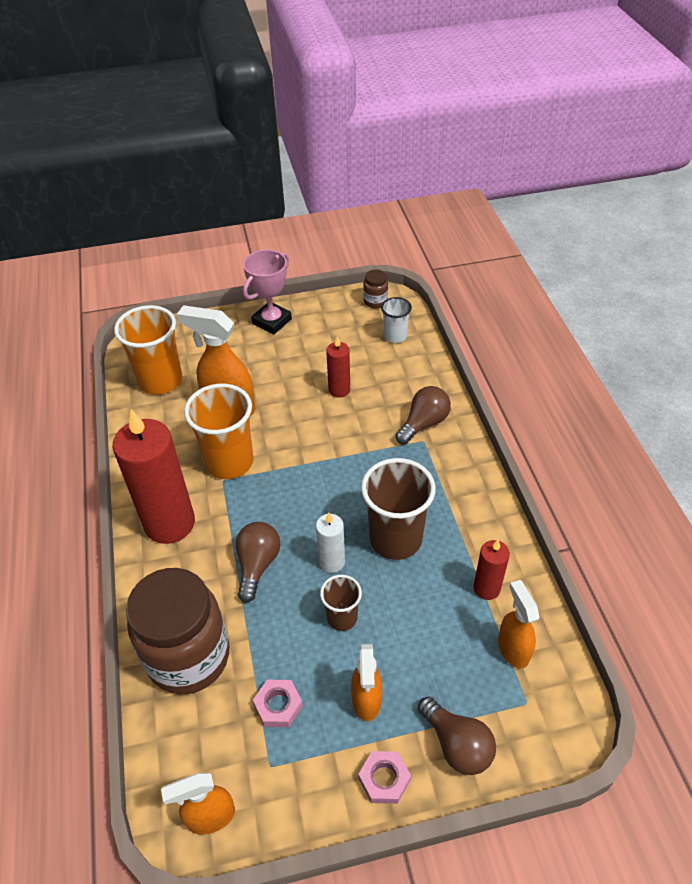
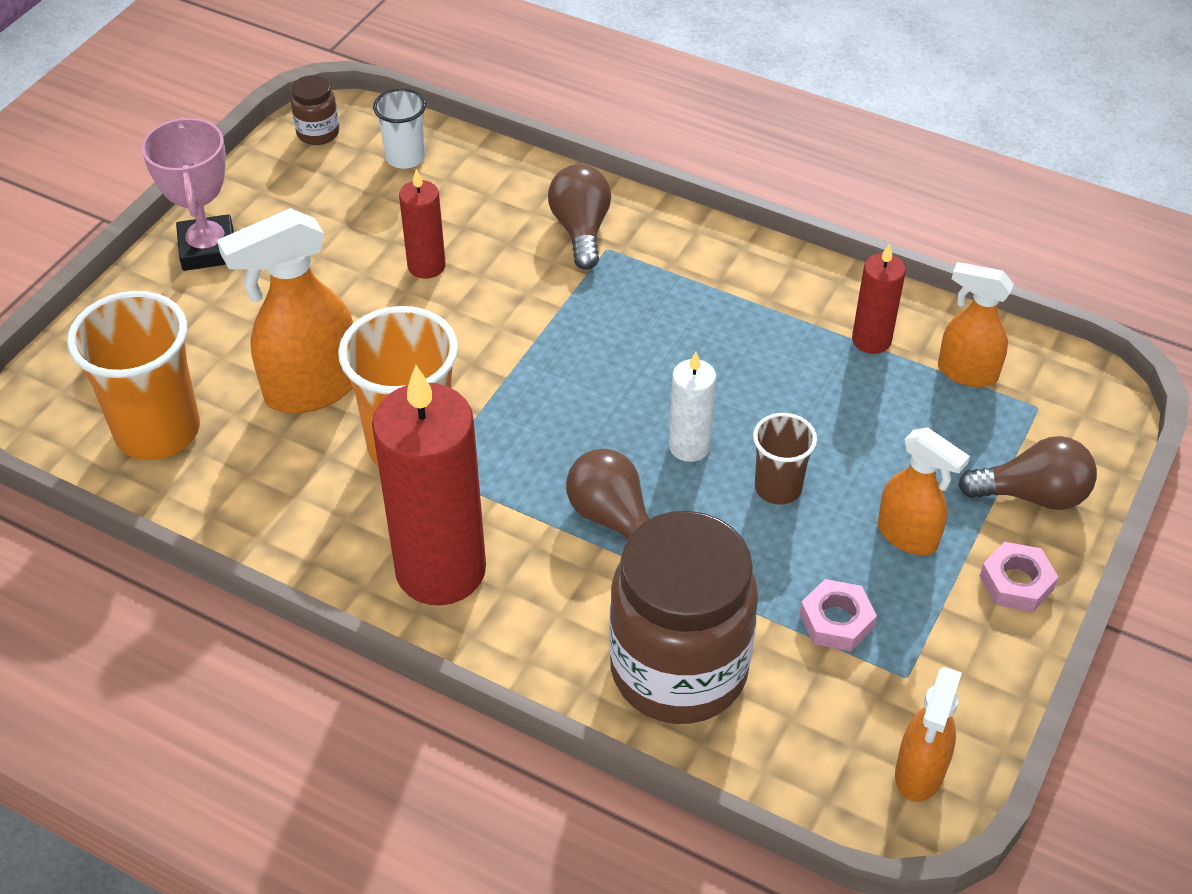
camera: 50 degrees left, 0 degrees up
brown cup [361,458,436,560] -> none

